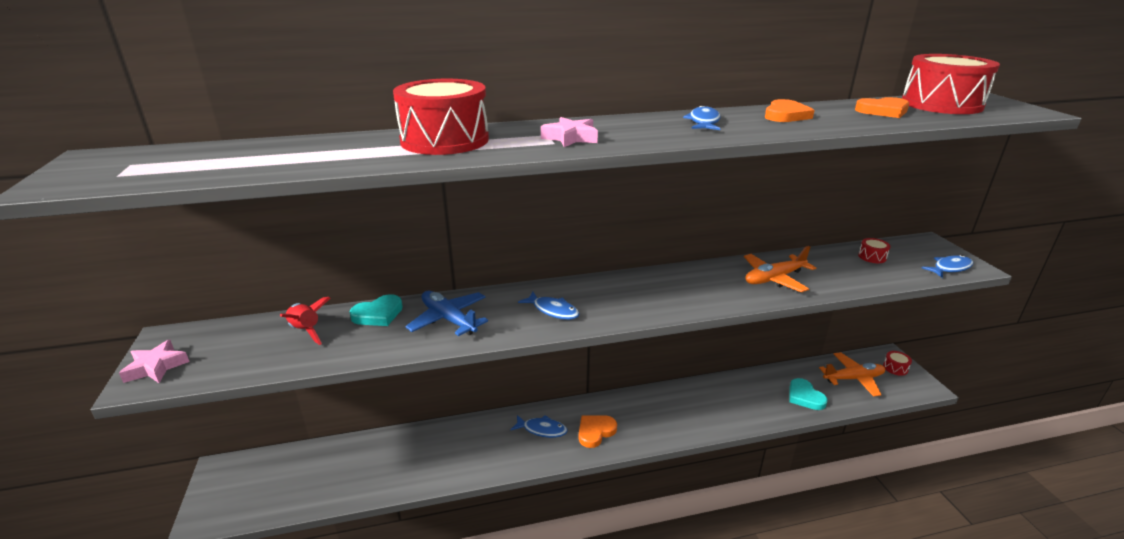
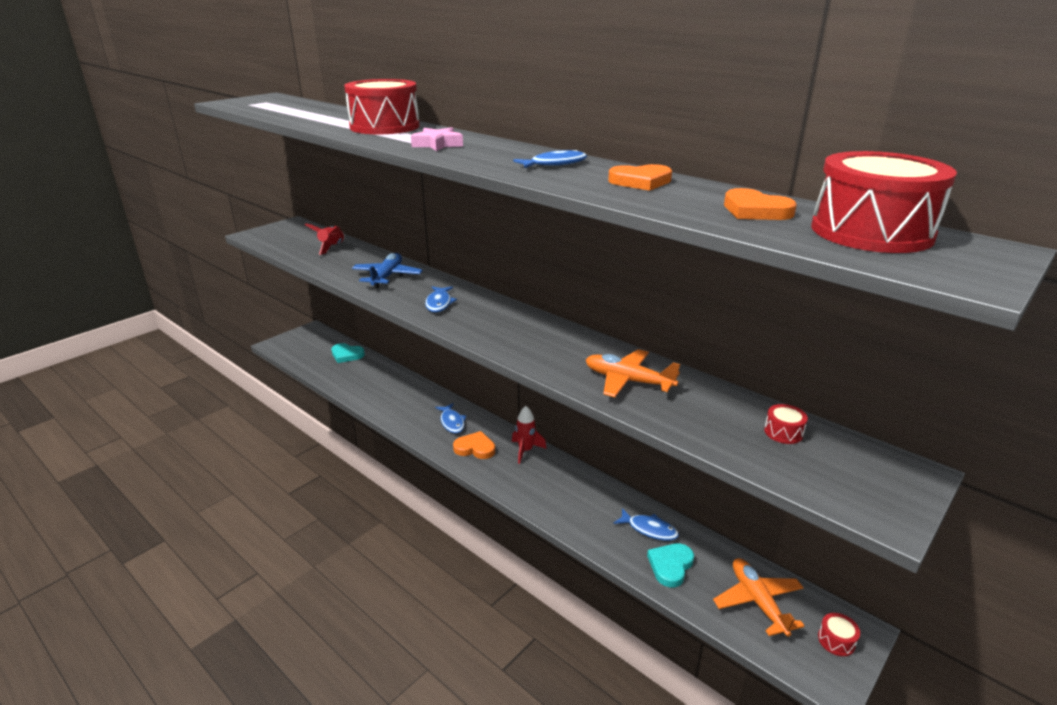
camera: 55 degrees right, 0 degrees up
pink star [119,340,190,383] -> none
turquoise heart [349,294,403,326] -> turquoise heart moved to [332,343,365,363]
orange plane [819,352,885,396] -> orange plane turned 150 degrees counterclockwise [713,558,805,637]
blue fish [922,255,973,278] -> blue fish moved to [613,508,679,541]
none -> red rocket [512,406,547,464]

